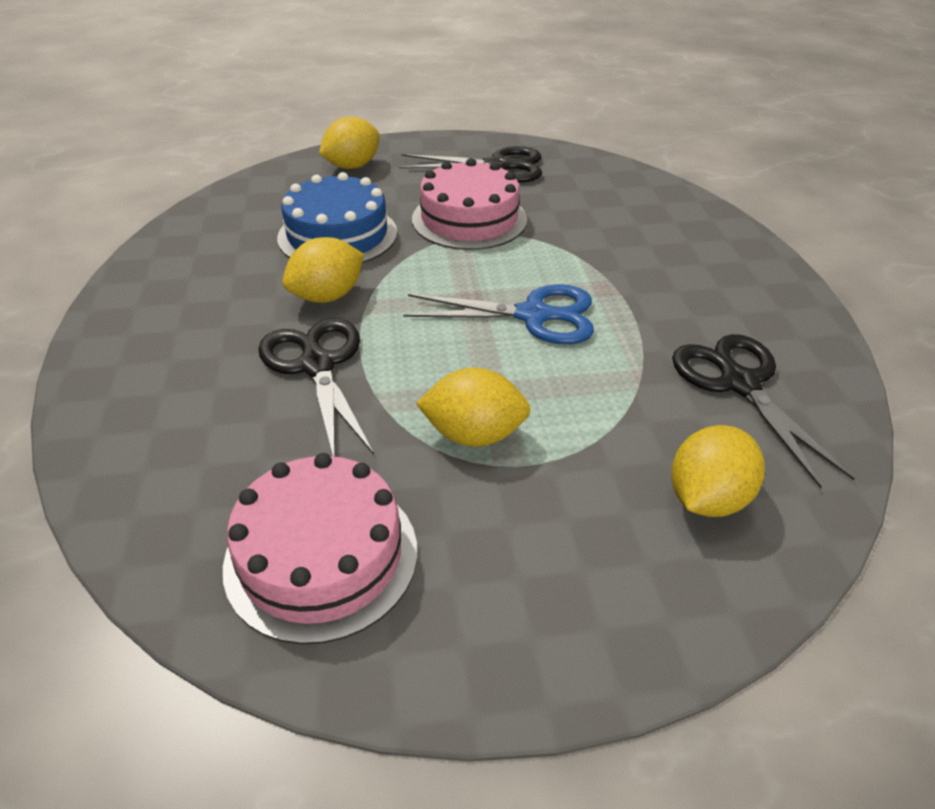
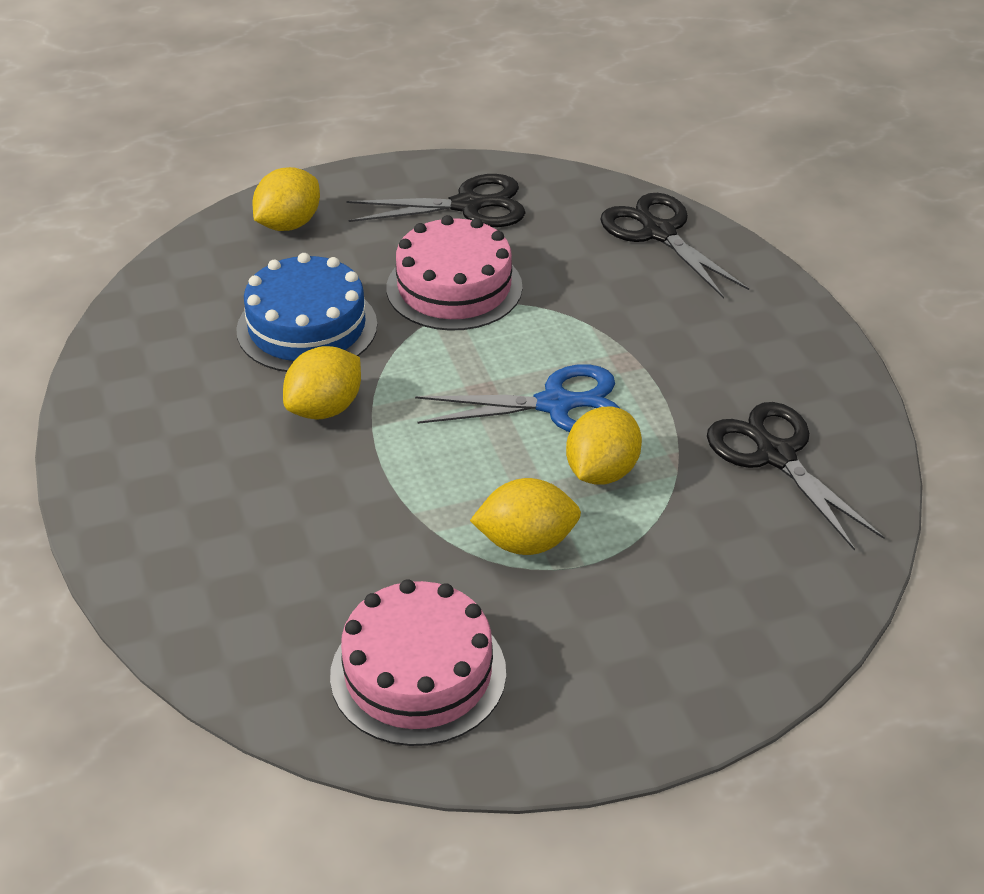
camera: 10 degrees left, 0 degrees up
black scissors [258,318,374,457] -> black scissors moved to [600,193,749,298]
yellow lemon [671,425,765,517] -> yellow lemon moved to [566,407,642,485]

